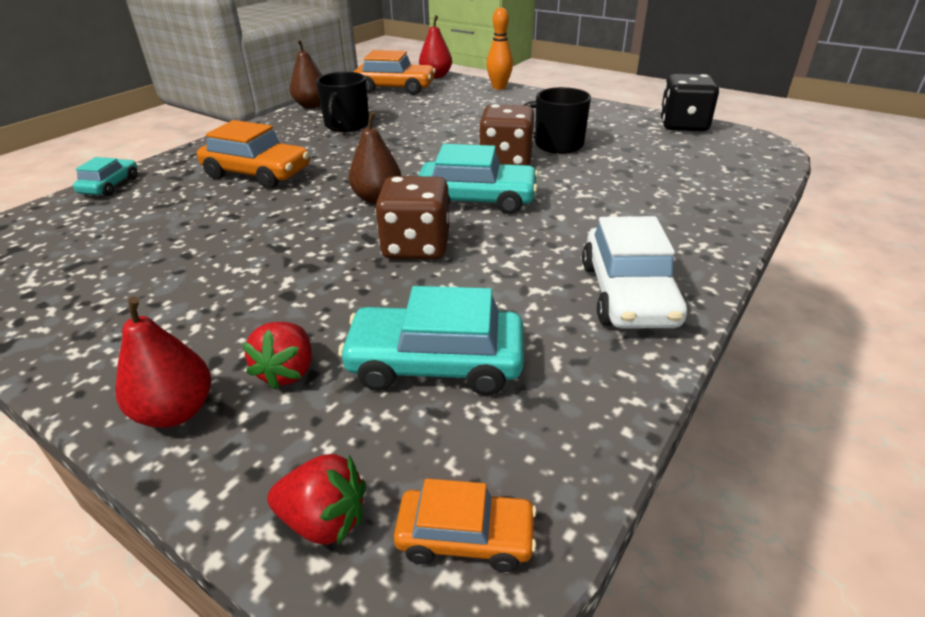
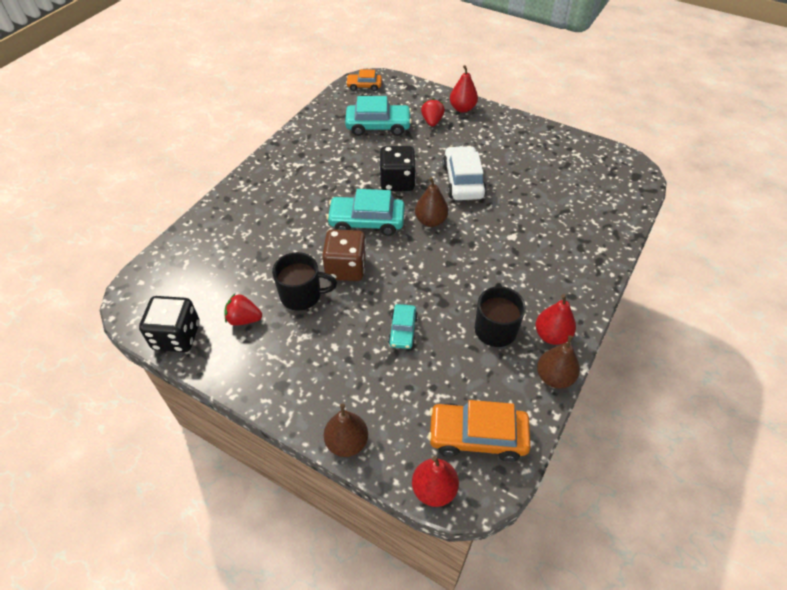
camera: 175 degrees right, 15 degrees up
turquoise car [73,157,138,196] -> turquoise car moved to [388,304,418,349]
orange car [197,120,310,189] -> none
red strawberry [267,454,366,545] -> red strawberry moved to [225,294,262,326]
brown dice [375,176,450,259] -> black dice [380,146,416,191]
orange bowling pin [486,7,513,90] -> brown pear [324,404,368,457]
white car [582,216,687,329] -> white car moved to [442,146,487,200]
none -> red pear [536,294,576,345]

